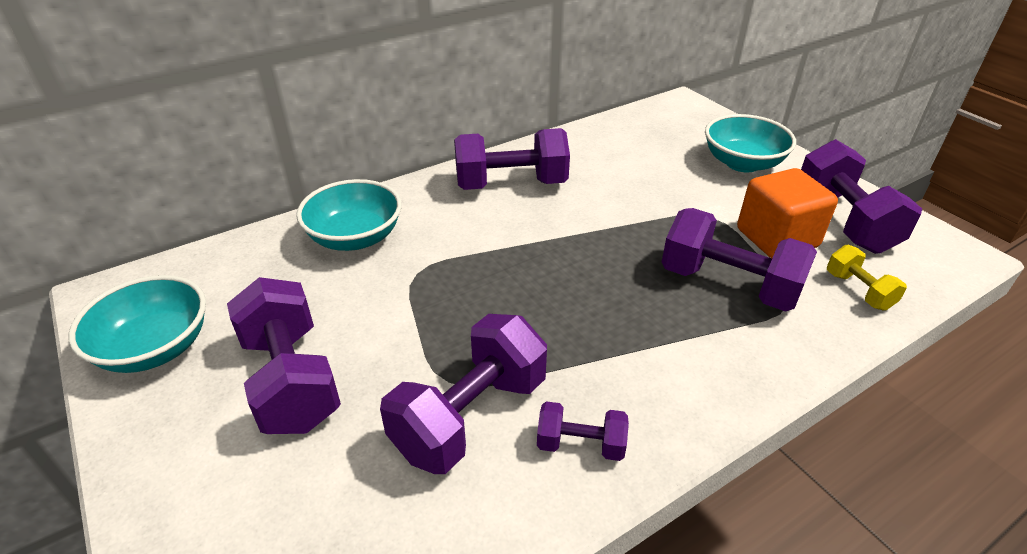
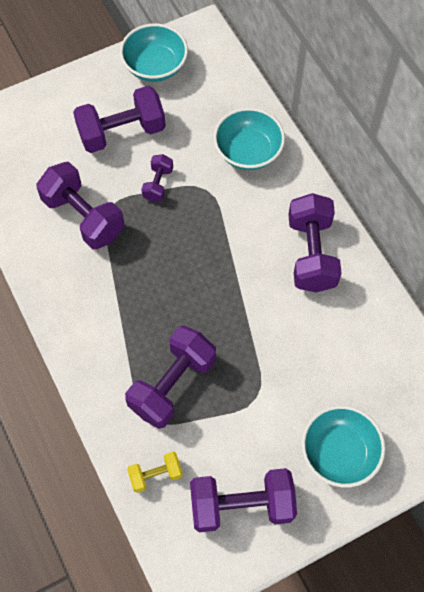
camera: 95 degrees right, 25 degrees up
purple dumbbell [537,401,629,461] -> purple dumbbell moved to [141,154,173,202]
orange cube [737,168,838,258] -> none

